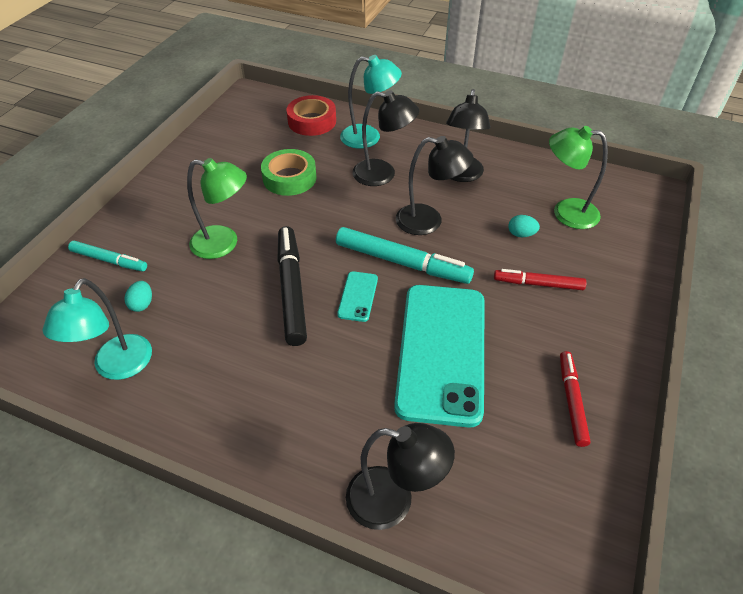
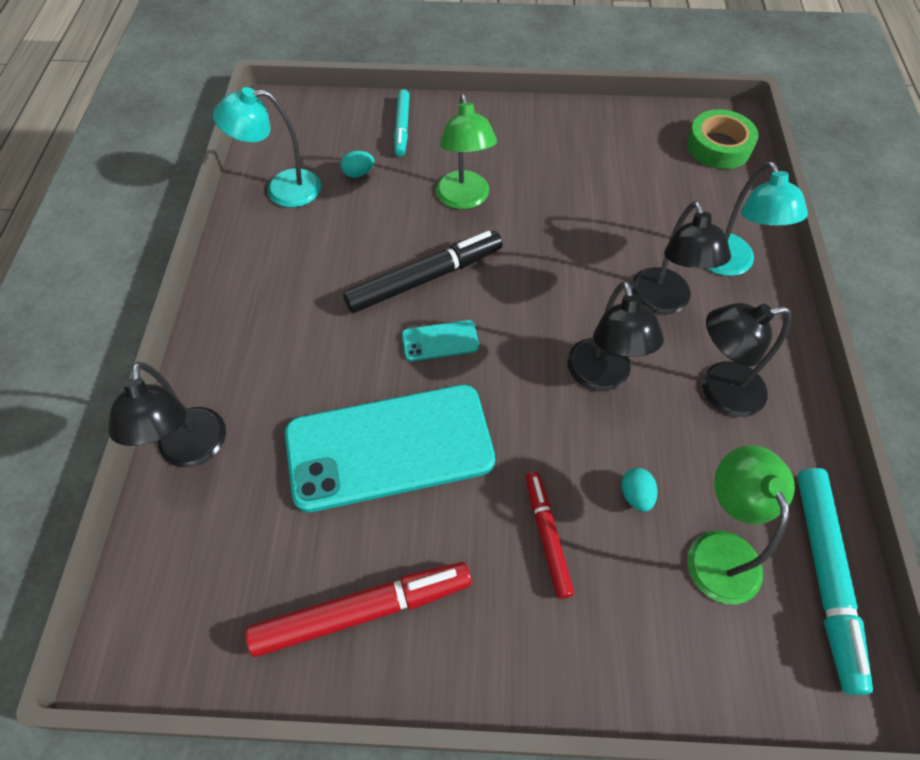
camera: 70 degrees right, 10 degrees up
green tape [261,149,317,196] -> green tape moved to [687,109,759,169]
red tape [287,95,336,136] -> none
turquoise marker [336,227,474,284] -> turquoise marker moved to [797,468,873,695]
red marker [560,351,591,447] -> red marker [245,562,472,657], size x1.64

